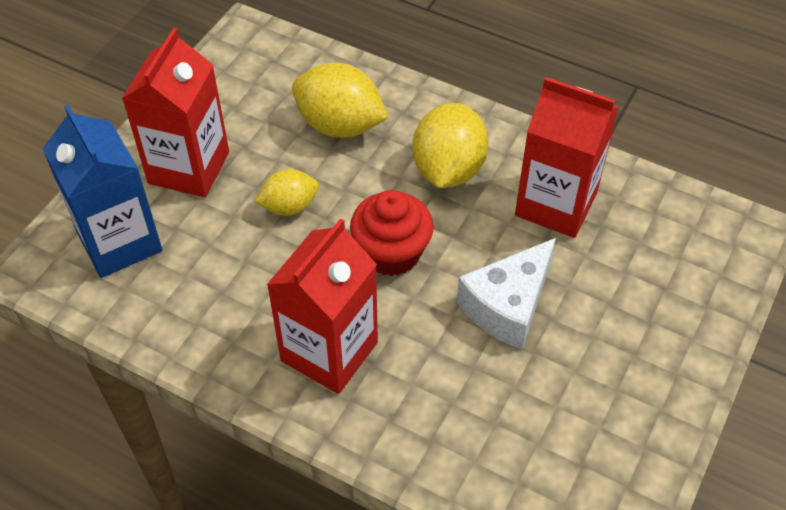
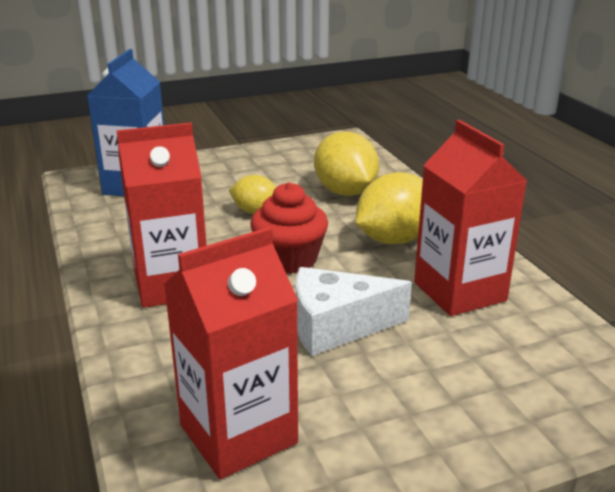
camera: 40 degrees right, 25 degrees down
red carton [122,28,229,197] -> red carton moved to [164,227,298,479]

